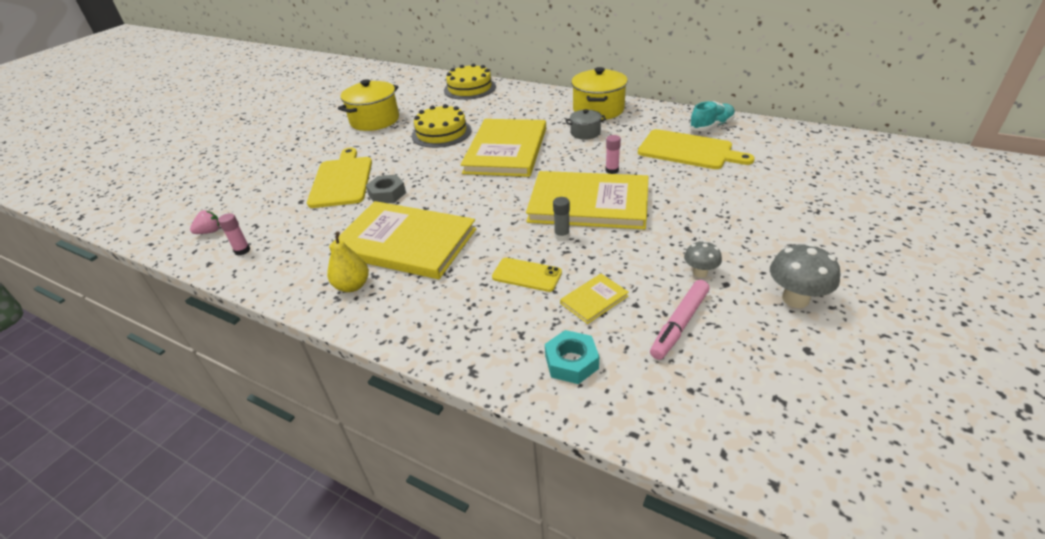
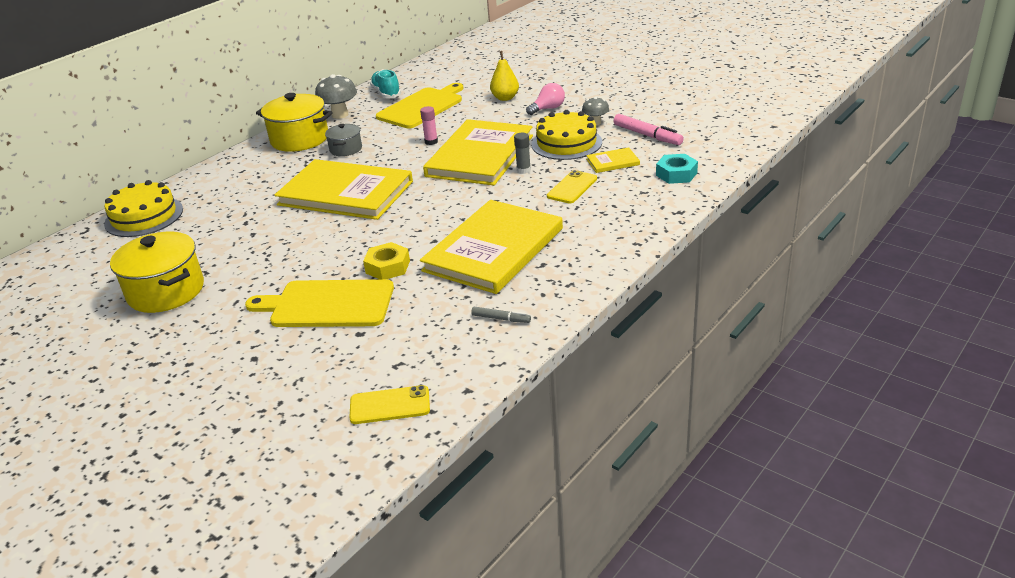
camera: 80 degrees left, 5 degrees down
pink strawberry [190,210,220,234] -> yellow phone [349,385,430,424]
pink glue stick [218,213,250,255] -> none
yellow pear [327,231,369,292] -> yellow pear moved to [490,51,519,101]
grey nut [366,175,406,203] -> yellow nut [363,242,410,279]
yellow cake [412,104,472,148] -> yellow cake moved to [531,110,602,160]
yellow book [560,274,629,324] -> yellow book turned 75 degrees counterclockwise [586,147,640,173]
grey mushroom [770,243,840,308] -> grey mushroom moved to [315,74,357,119]
none -> grey marker [471,307,531,323]
none -> pink light bulb [526,83,565,115]

